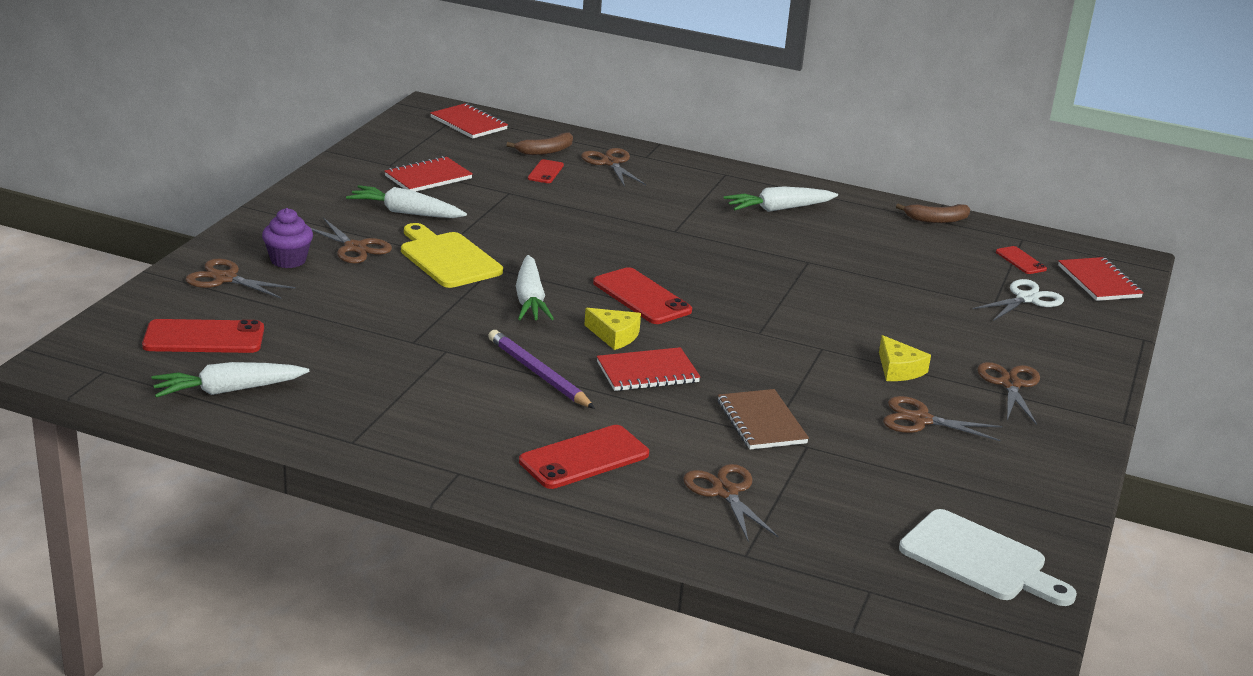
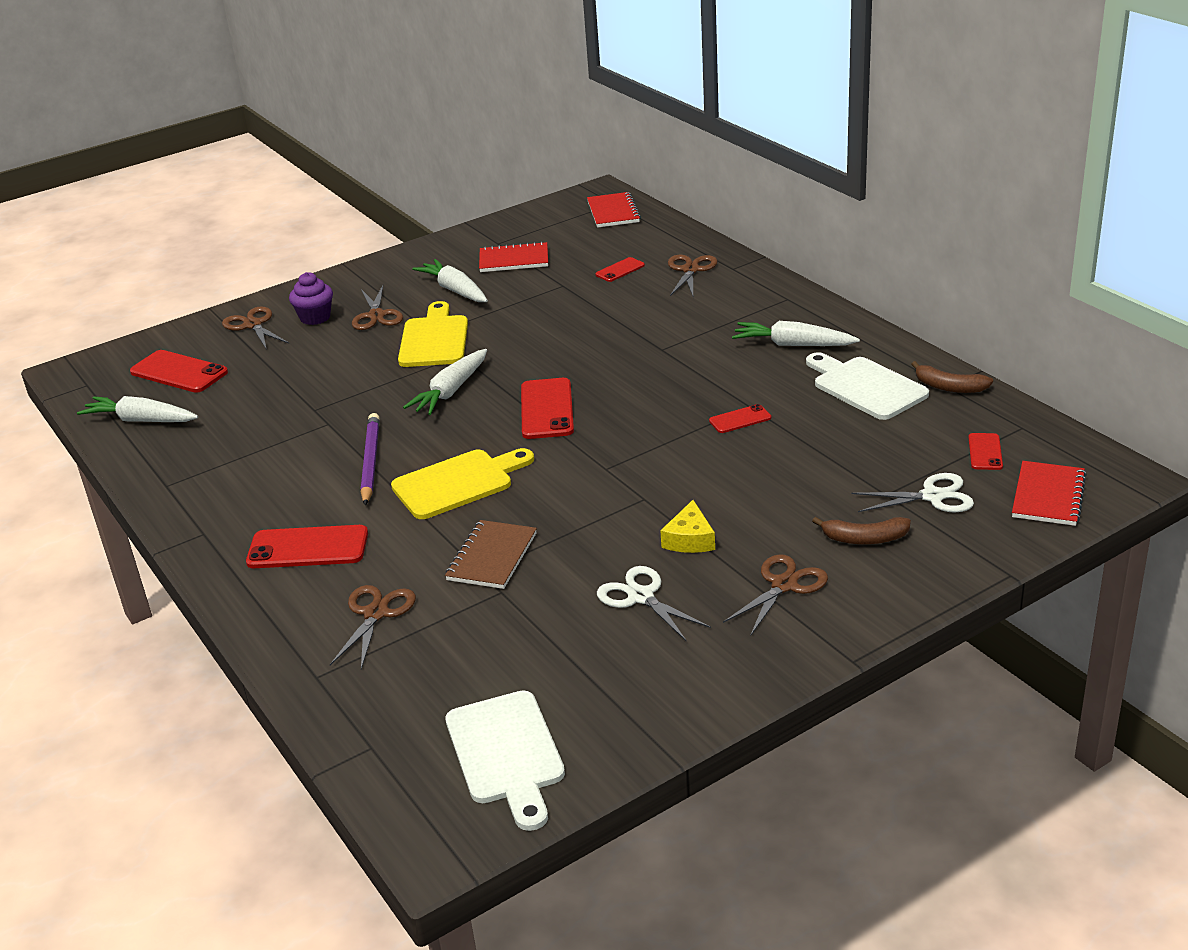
camera: 40 degrees right, 5 degrees up
brown banana [506,132,573,155] -> brown banana moved to [812,517,911,544]
yellow cheese [584,308,641,350] -> none
red notebook [597,347,700,391] -> yellow cutting board [391,448,534,519]
brown scissors [883,396,1002,441] -> white scissors [597,566,711,642]
none -> red phone [709,404,771,433]
none -> white cutting board [806,352,929,420]

